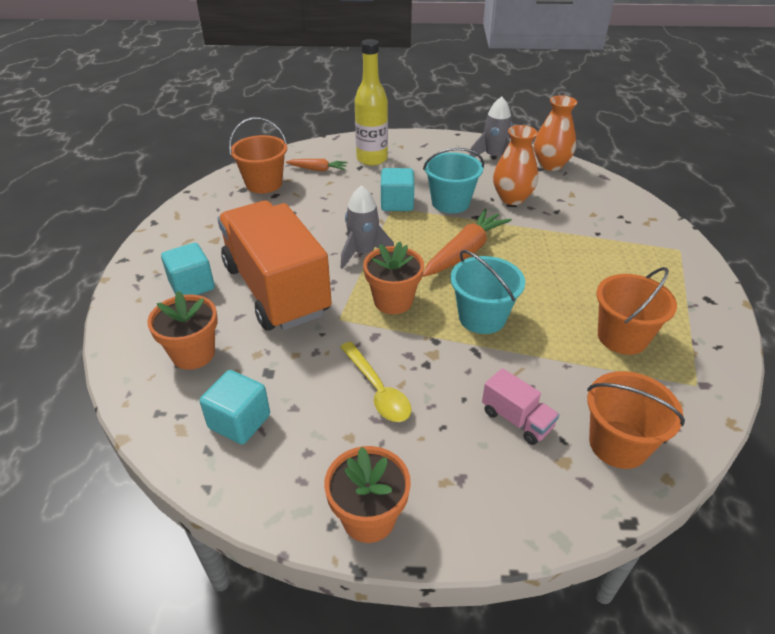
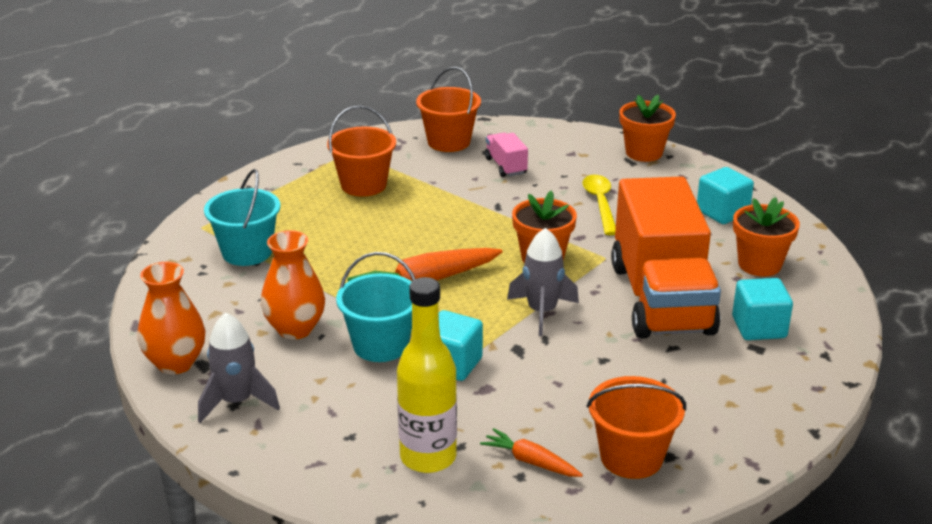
camera: 155 degrees left, 10 degrees down
turquoise bucket [451,250,525,334] -> turquoise bucket moved to [204,169,280,266]

